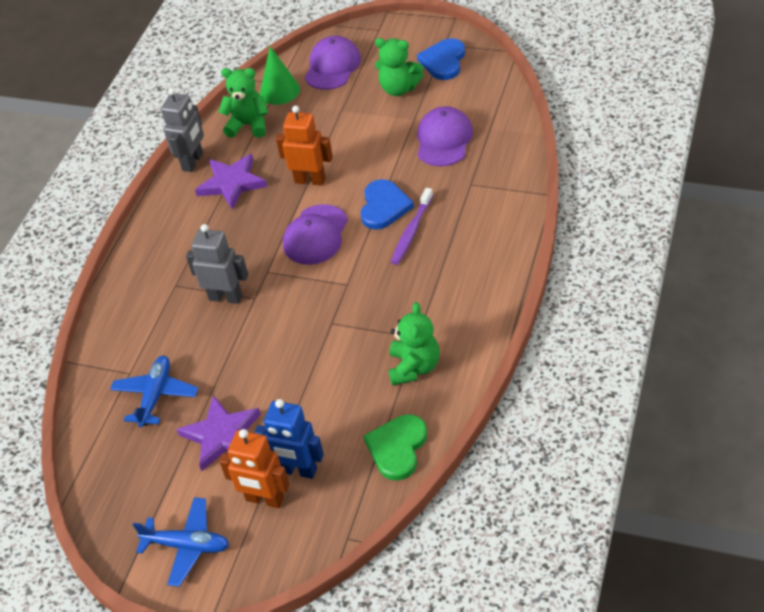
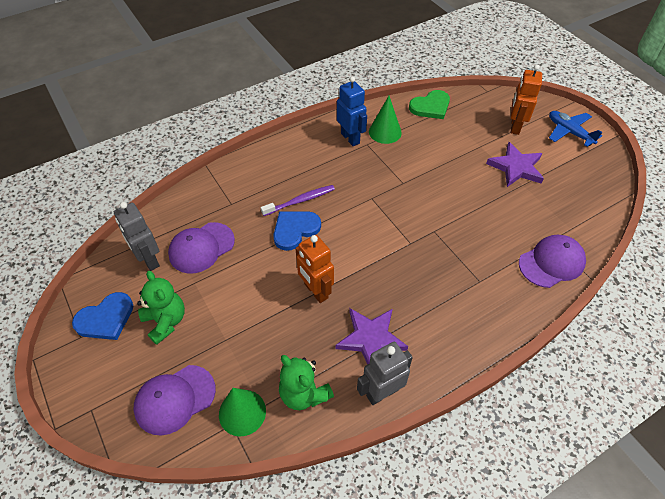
camera: 145 degrees left, 5 degrees up
blue plane [110,356,198,427] -> none
grey robot [186,224,248,304] -> grey robot moved to [114,202,160,271]
orange robot [219,429,290,508] -> orange robot turned 135 degrees counterclockwise [511,64,542,135]
blue robot [255,399,324,479] -> blue robot moved to [337,76,367,146]
purple cap [283,204,348,265] -> purple cap moved to [519,235,586,288]
green teddy bear [388,302,440,386] -> green cone [369,96,402,144]

